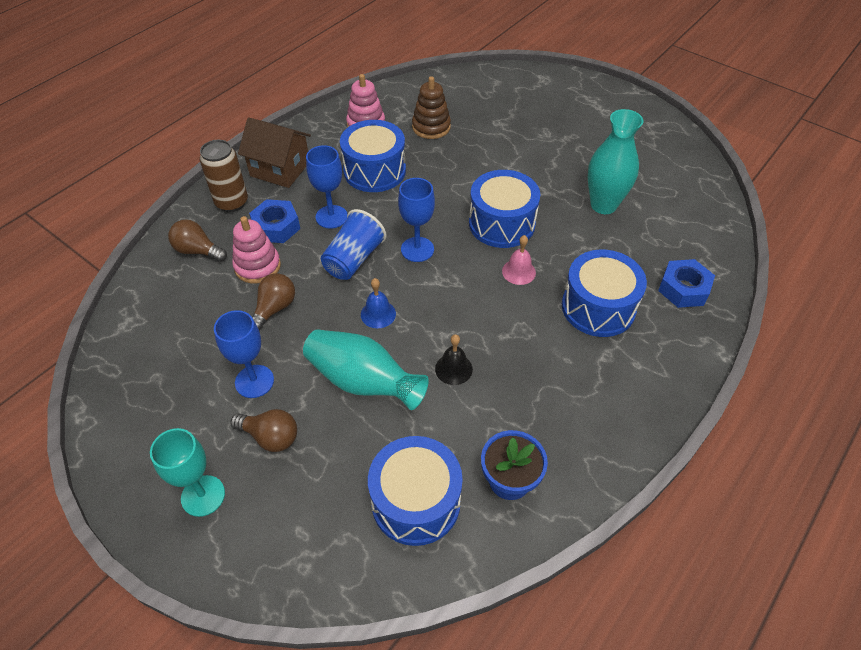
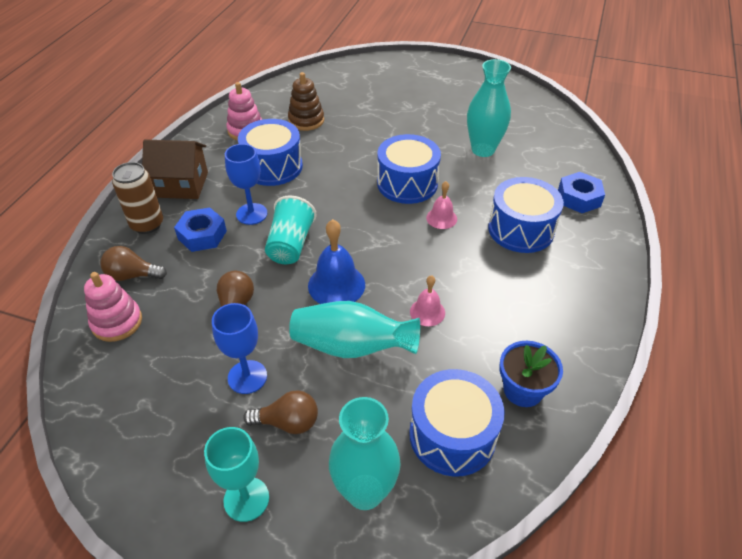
camera: 20 degrees left, 5 degrees down
pink stacking toy [232,216,281,284] -> pink stacking toy moved to [84,272,142,342]
blue cup [321,209,387,280] -> turquoise cup [265,195,317,264]
blue bell [361,278,396,328] -> blue bell [308,219,365,304], size x1.68
blue goblet [398,178,435,262] -> none
black bell [435,334,473,385] -> pink bell [410,275,445,326]
none -> turquoise vase [329,397,401,510]

